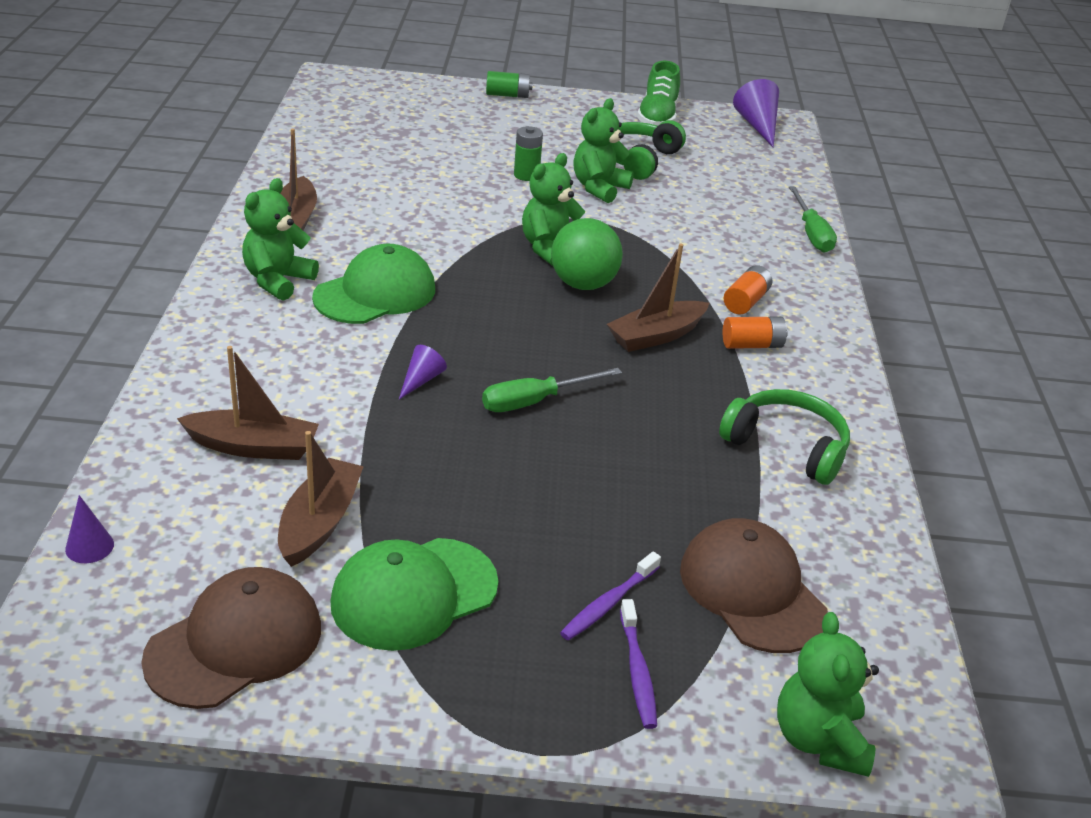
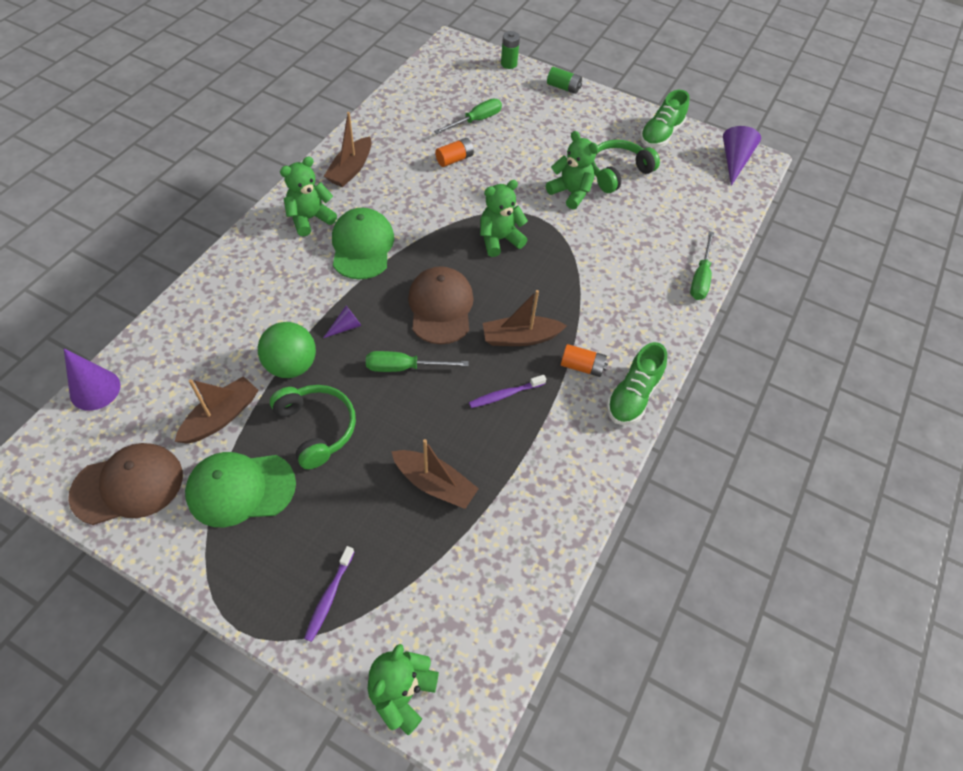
camera: 25 degrees right, 20 degrees up
purple cone [65,495,114,563] -> purple cone [64,349,120,411], size x1.77
brown boat [177,346,319,460] -> brown boat moved to [391,439,479,509]
green cap [312,244,435,324] -> green cap turned 75 degrees counterclockwise [332,208,394,280]
green battery [514,126,543,181] -> green battery moved to [501,31,520,69]
green ball [551,218,623,290] -> green ball moved to [258,322,316,378]
purple toothbrush [560,552,661,641] -> purple toothbrush moved to [469,375,546,408]
green teddy bear [573,98,634,203] -> green teddy bear turned 75 degrees clockwise [546,131,599,209]
brown cap [680,518,828,653] -> brown cap moved to [408,266,474,344]
green headphones [719,389,850,485] -> green headphones moved to [270,385,356,469]
orange battery [724,265,773,314] -> orange battery moved to [435,138,474,167]
none -> green screwdriver [434,99,502,134]
none -> green shoe [607,342,667,425]

